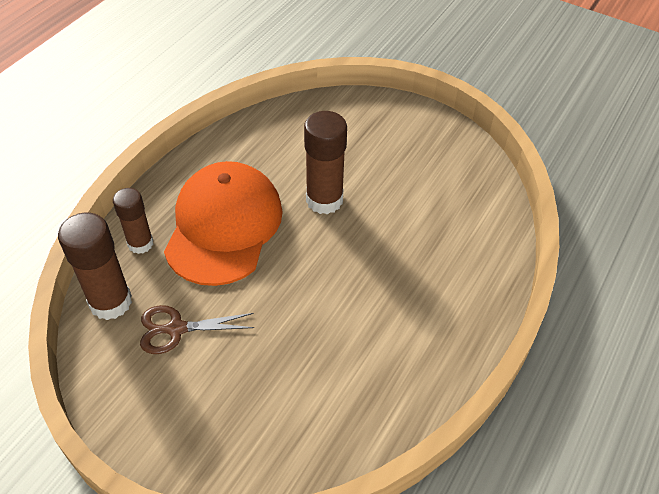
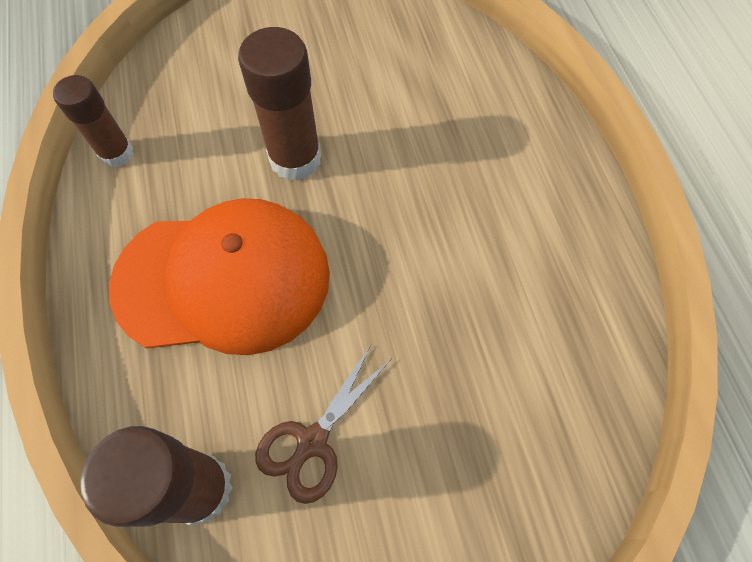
camera: 45 degrees left, 15 degrees up
brown glue stick [113,188,153,254] -> brown glue stick moved to [53,75,133,168]
orange cap [164,161,283,286] -> orange cap turned 120 degrees clockwise [109,198,330,355]

